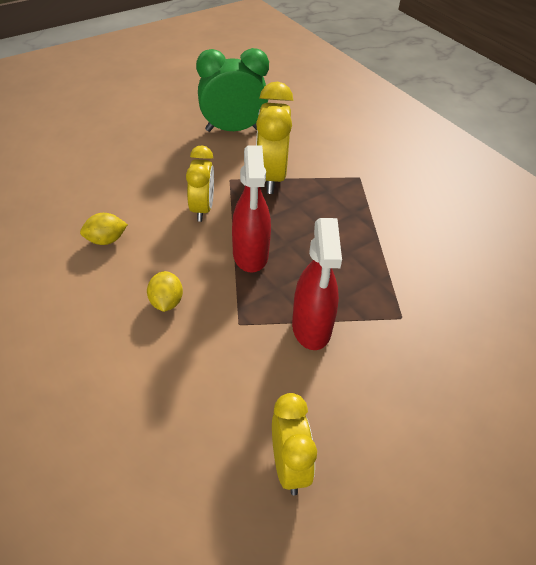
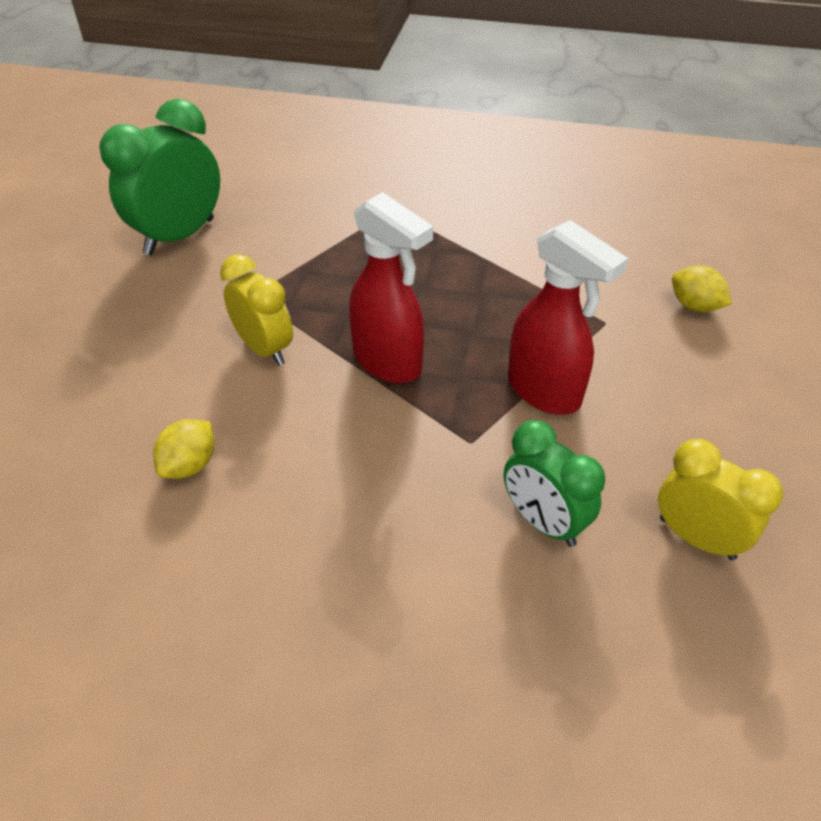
camera: 40 degrees left, 0 degrees up
yellow lemon [147,271,183,312] -> yellow lemon moved to [672,266,732,312]
yellow clock [256,82,293,194] -> none
none -> green clock [504,420,605,547]

